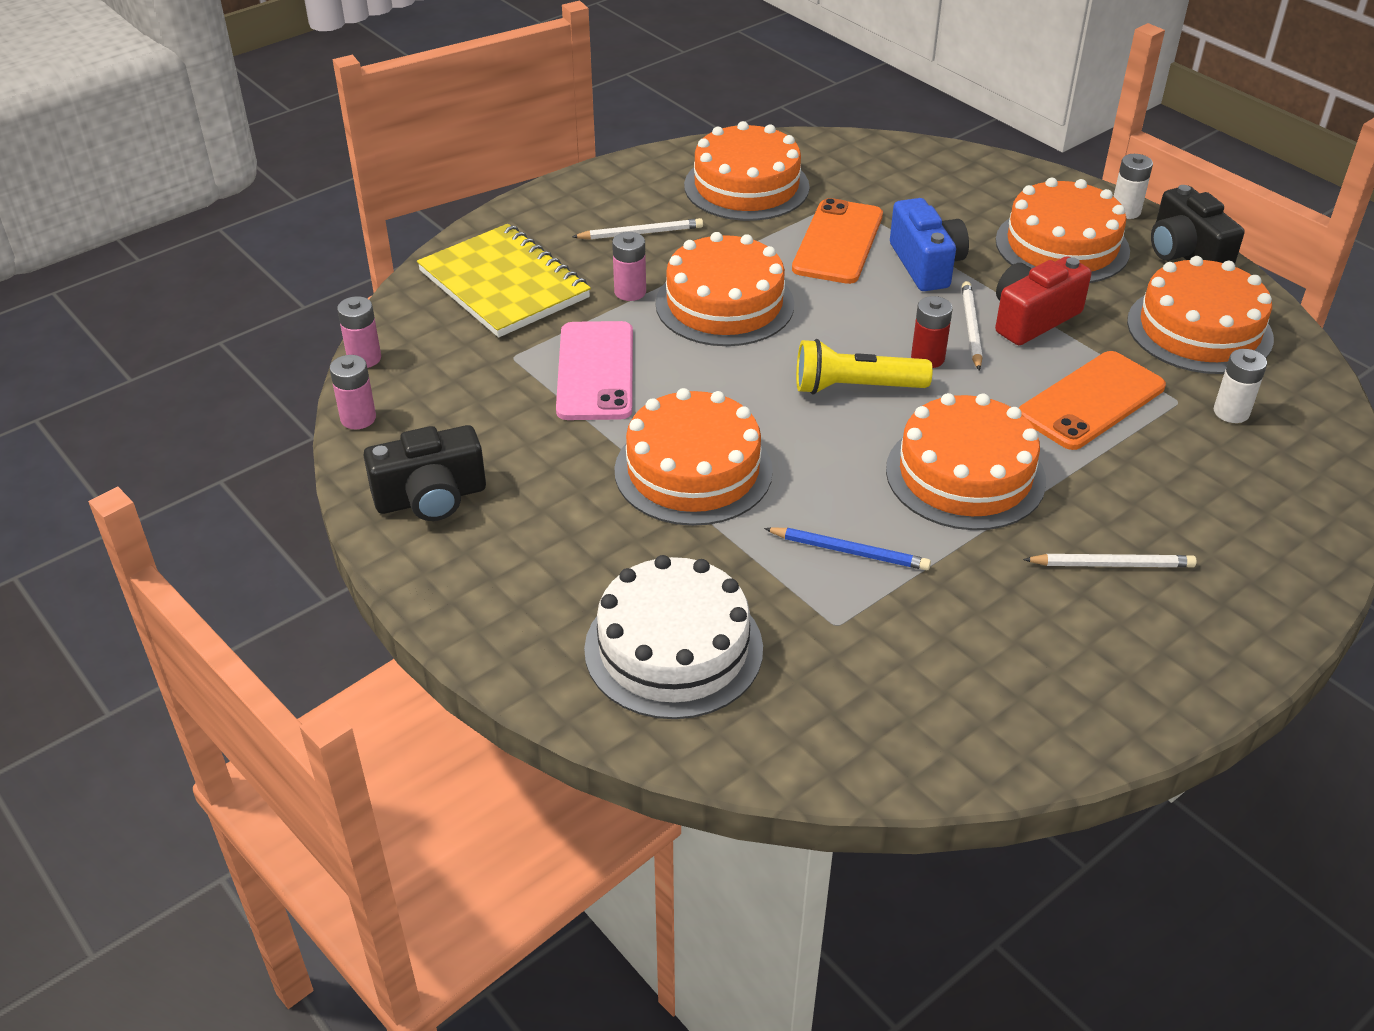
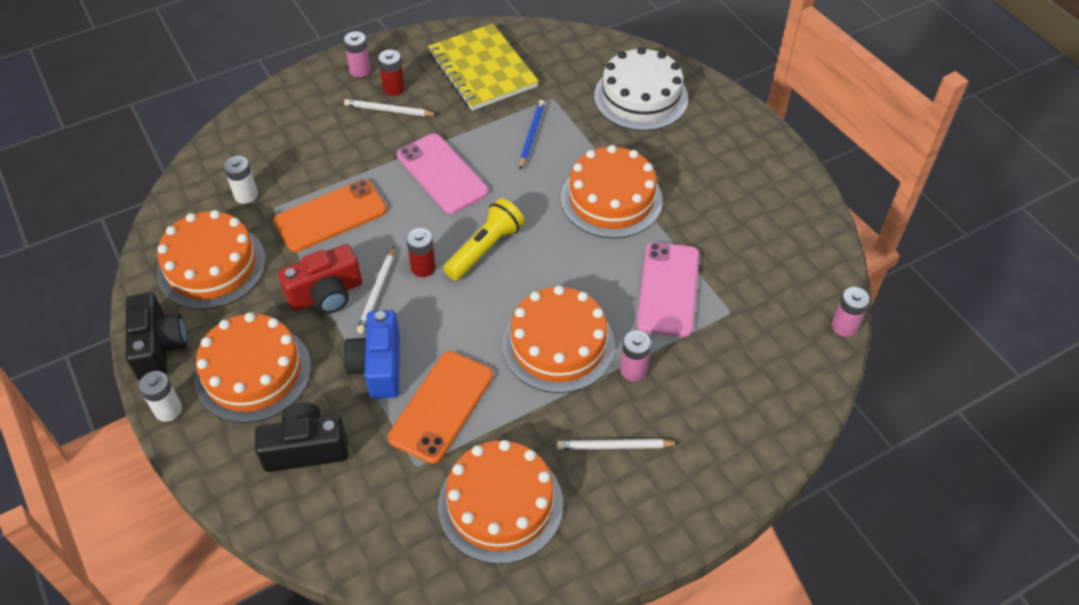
camera: 170 degrees left, 10 degrees up
pink battery [330,355,376,430] -> pink battery moved to [344,31,371,77]
black camera [363,425,486,521] -> black camera moved to [255,402,348,472]
yellow notebook [417,224,591,337] -> yellow notebook moved to [428,23,539,111]
blue pencil [764,528,931,570] -> blue pencil turned 75 degrees clockwise [519,100,545,170]
yellow flashlight [796,339,933,394] -> yellow flashlight turned 60 degrees counterclockwise [443,198,524,281]
orange cake [886,393,1046,530] -> pink phone [397,134,489,214]
none -> red battery [378,50,405,96]

